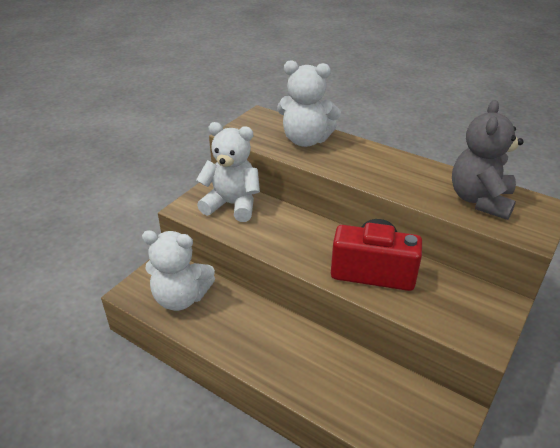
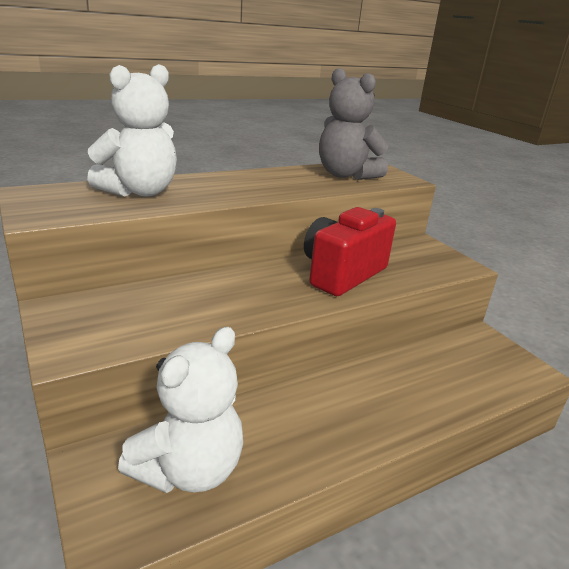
camera: 65 degrees left, 10 degrees down
white teddy bear [196,122,260,222] -> none

